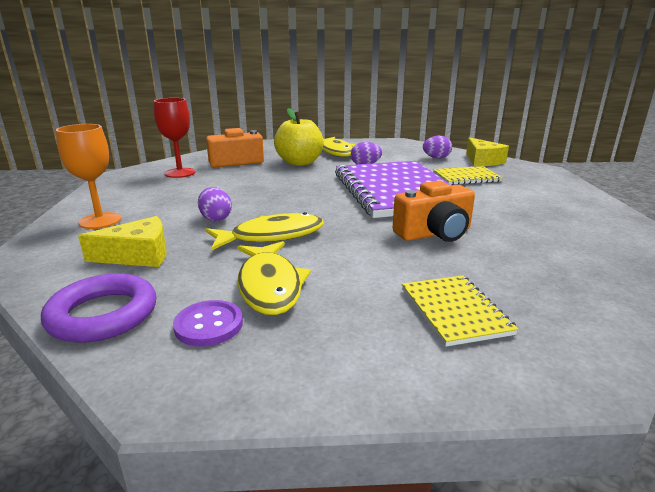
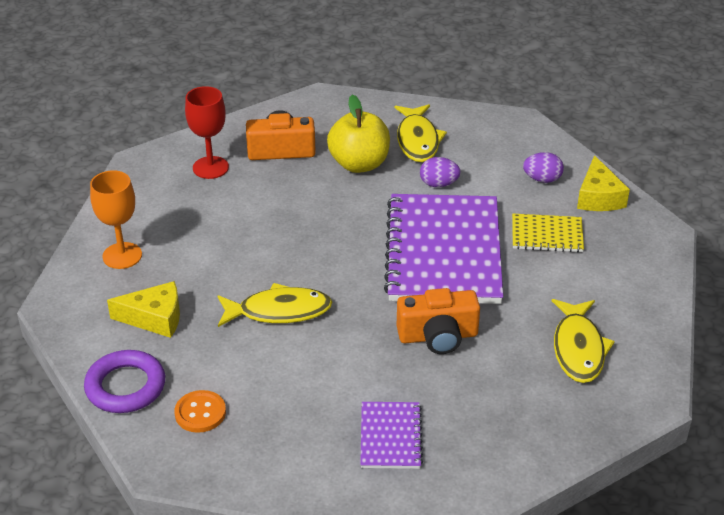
camera: 15 degrees right, 15 degrees up
purple button [173,300,243,347] -> orange button [174,390,226,433]
purple egg [198,187,232,221] -> none
yellow fish [237,241,311,315] -> yellow fish moved to [552,299,615,383]
yellow notebook [402,276,518,347] -> purple notebook [360,402,423,469]

